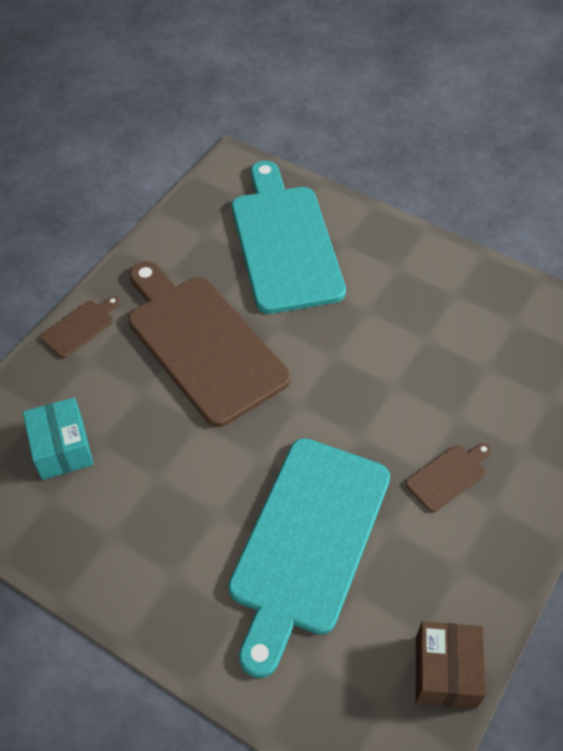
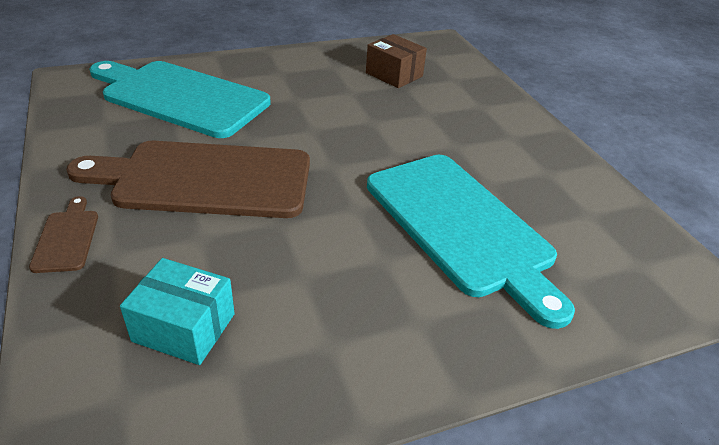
camera: 55 degrees left, 15 degrees down
brown cutting board [406,443,491,512] -> none
brown box [416,621,486,709] -> brown box moved to [366,34,427,88]

